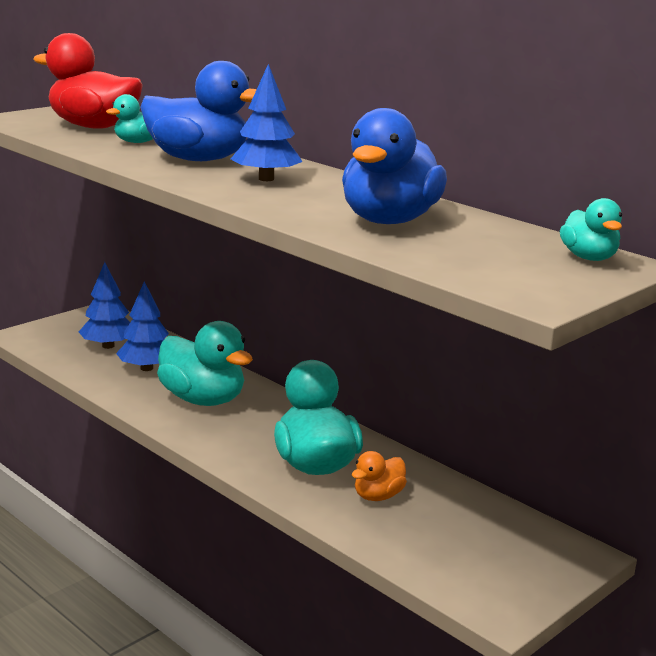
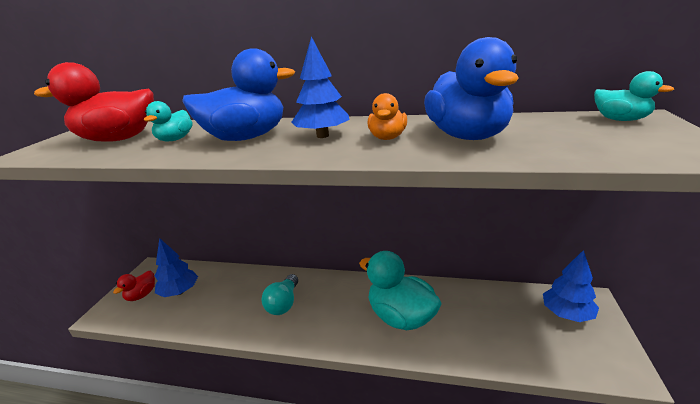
camera: 30 degrees left, 5 degrees up
blue tree [116,281,169,371] -> blue tree moved to [543,250,599,322]
turquoise duck [157,321,253,406] -> turquoise light bulb [262,274,298,315]
orange duck [352,451,407,501] -> orange duck moved to [368,93,407,140]
none -> red duck [113,271,155,301]

